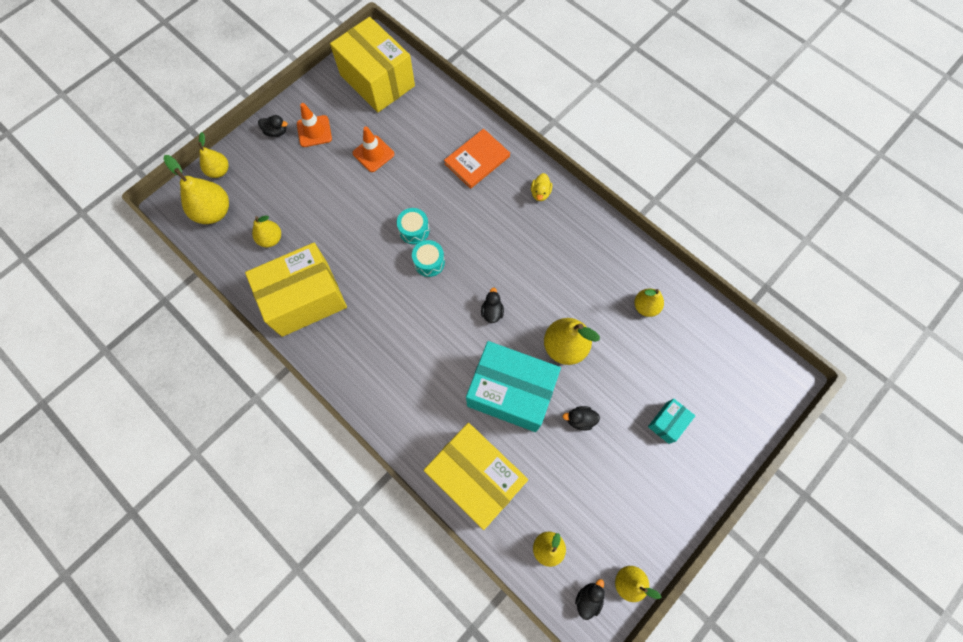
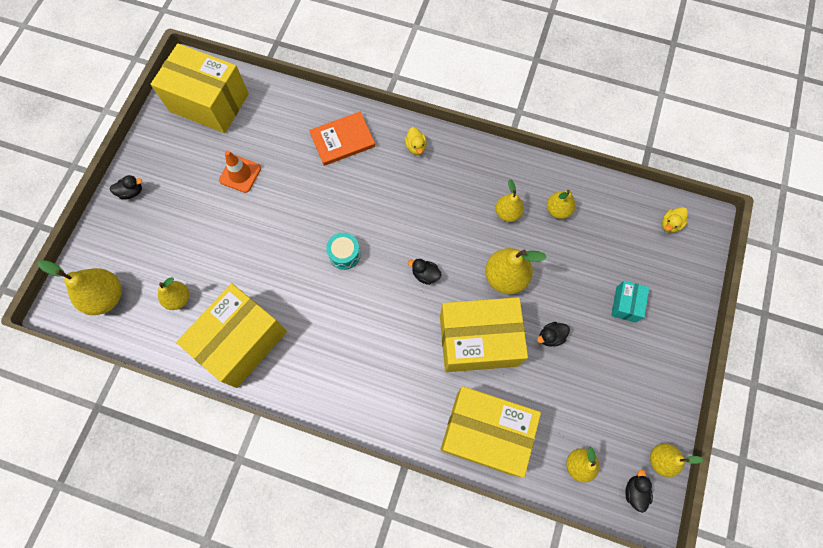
camera: 25 degrees left, 0 degrees up
yellow pear [198,132,229,178] -> yellow pear moved to [495,179,524,222]
orange traffic cone [297,103,332,147] -> none
turquoise drum [397,208,430,244] -> none
orange book [444,129,510,189] -> orange book turned 45 degrees clockwise [309,112,375,166]
turquoise box [466,341,561,432] -> yellow box [440,297,528,372]
black duck [481,287,504,323] -> black duck turned 45 degrees counterclockwise [408,259,442,285]
none -> yellow duck [662,207,688,233]

